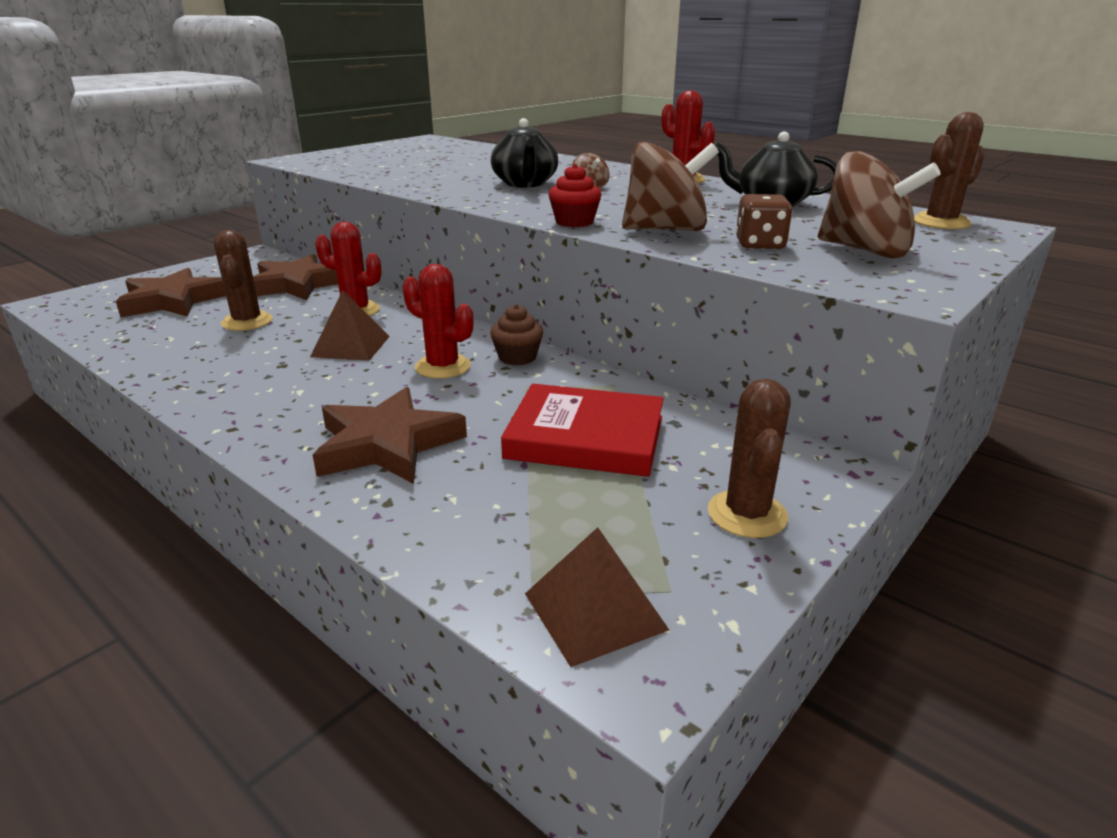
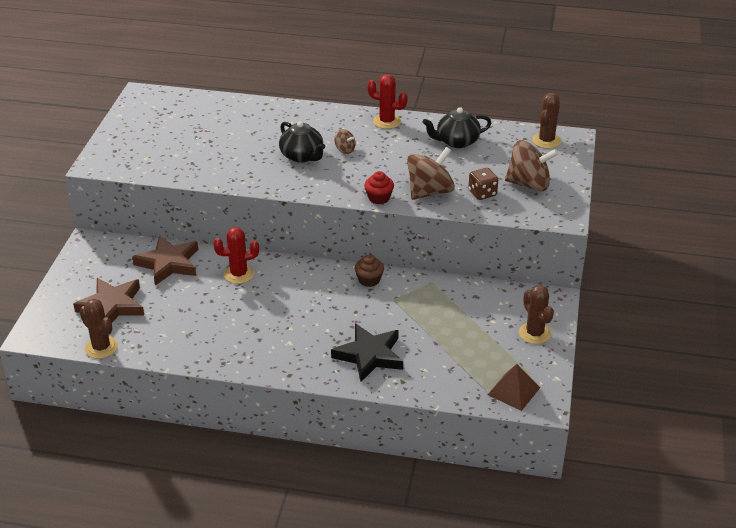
camera: 30 degrees left, 10 degrees up
brown cactus [214,230,273,331] -> brown cactus moved to [80,299,118,359]
brown pyramid [310,290,390,361] -> none
brown star [313,387,467,484] -> black star [331,323,403,382]
red cactus [402,264,473,379] -> none
red book [501,384,664,477] -> none

